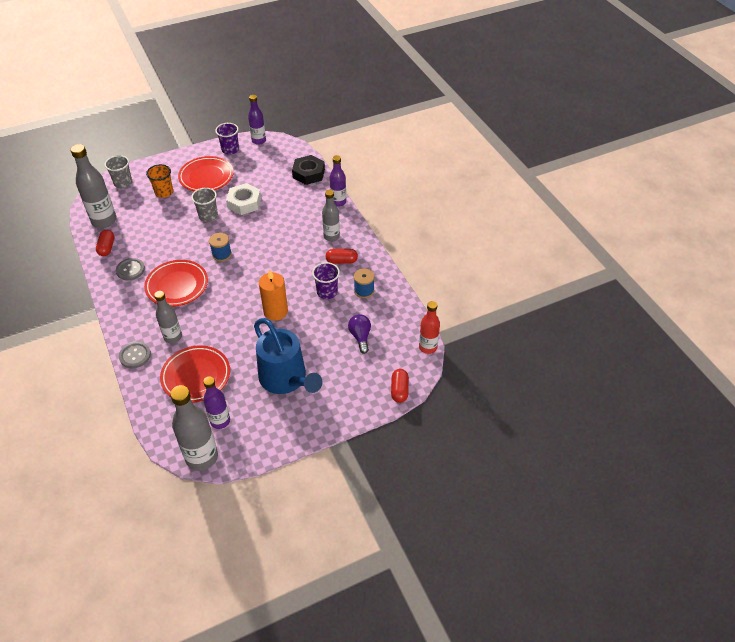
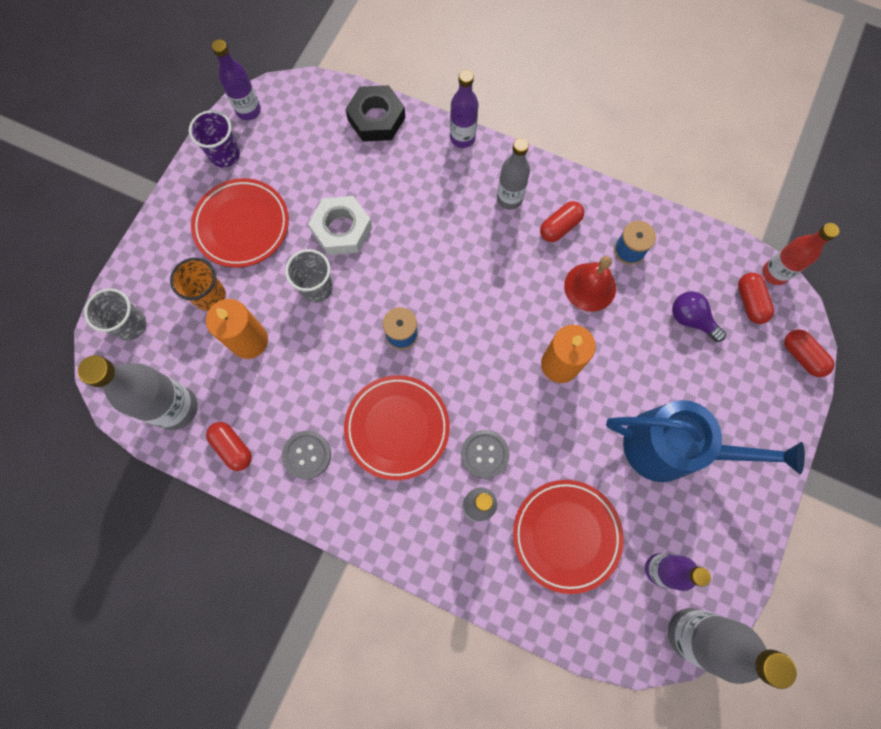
camera: 40 degrees left, 25 degrees up
grey button [119,342,151,368] -> grey button moved to [461,430,510,479]
purple cup [312,262,340,299] -> red bell [564,256,616,312]
none -> orange candle [206,299,268,359]
none -> red capsule [738,273,774,324]

